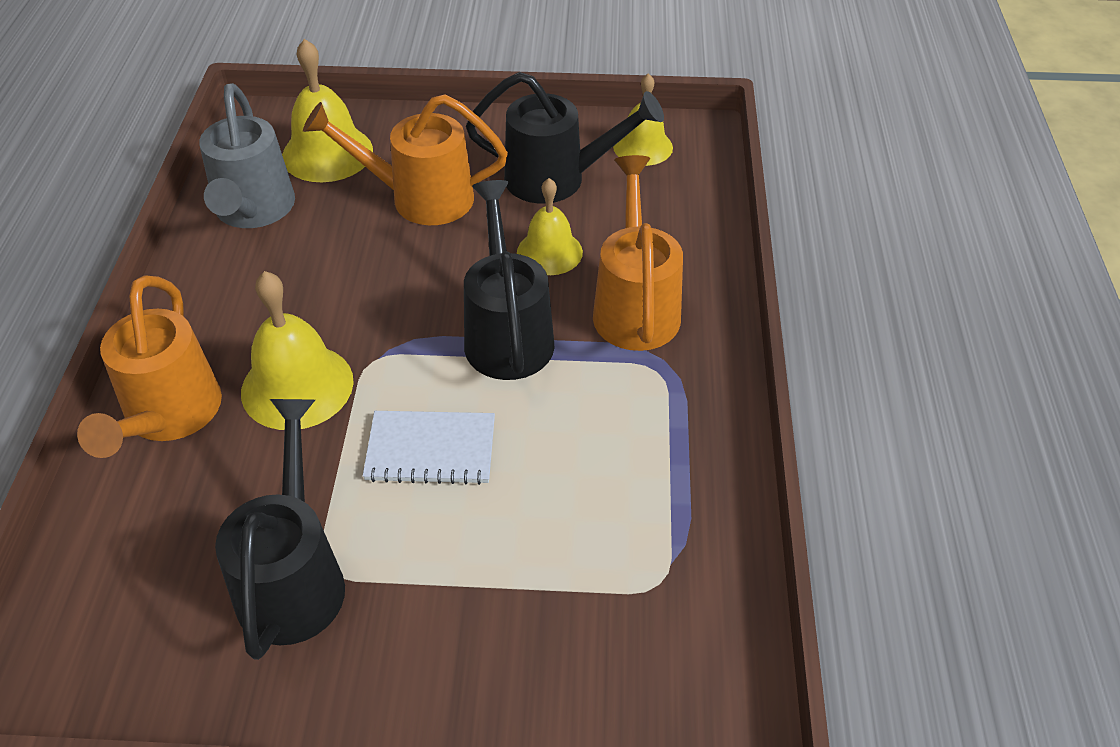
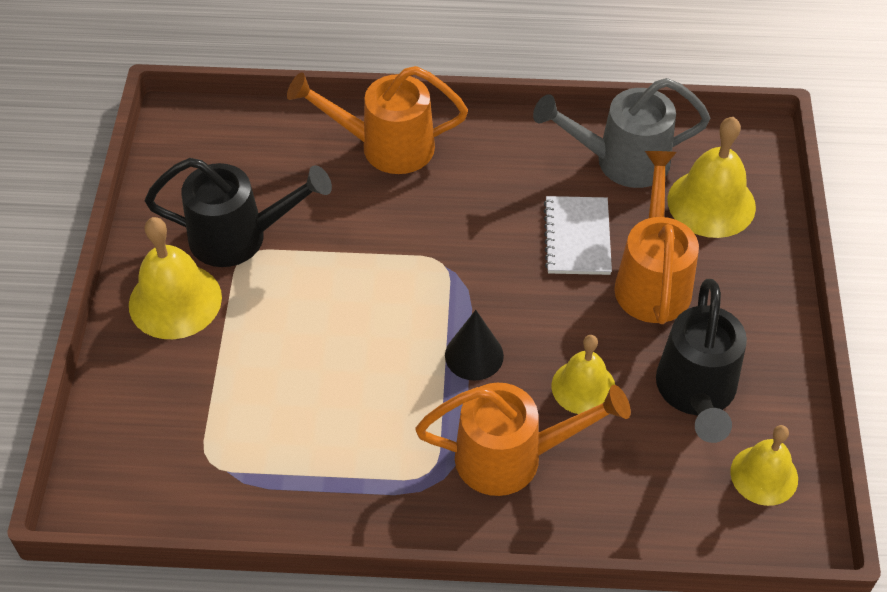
camera: 90 degrees right, 5 degrees up
yellow bell [241,271,354,430] -> yellow bell moved to [129,217,222,339]
white notebook [363,411,495,485] -> white notebook moved to [544,196,612,275]
black watering can [464,180,554,380] -> black cone [445,310,504,381]

